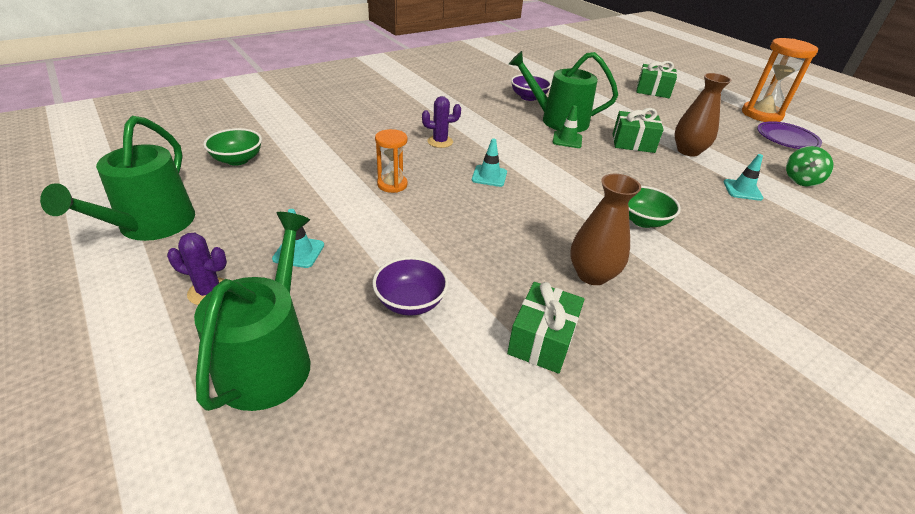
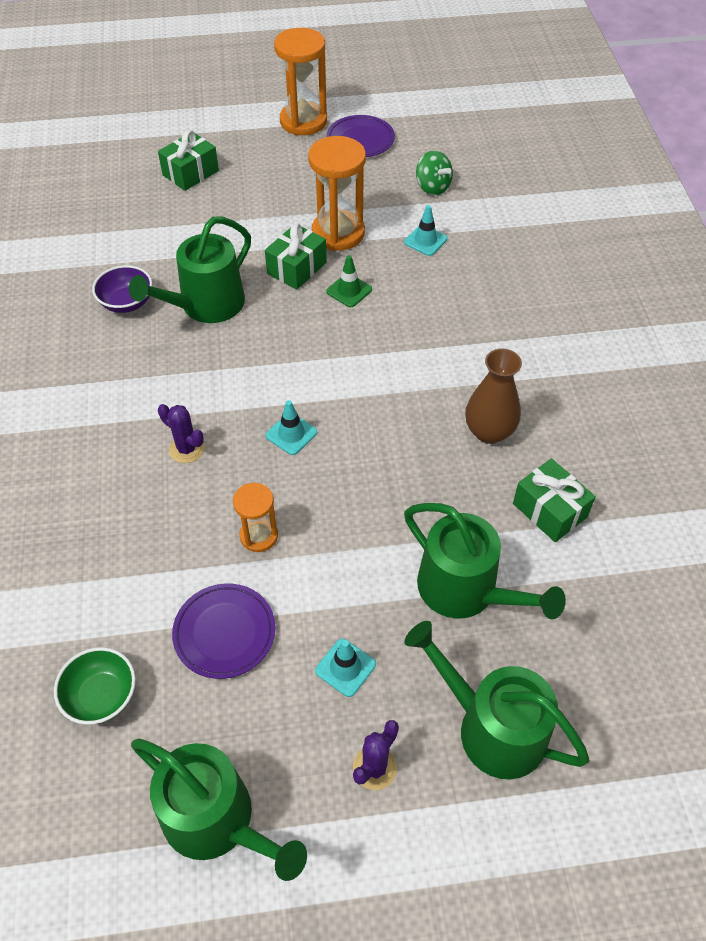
camera: 60 degrees left, 15 degrees up
purple bowl [373,257,449,316] -> green watering can [404,503,566,619]
purple cactus [422,96,461,148] -> purple cactus turned 75 degrees counterclockwise [158,404,205,463]
green traffic cone [553,105,582,148] -> green traffic cone moved to [326,255,372,307]
green bowl [628,186,681,228] -> none
brown vase [674,73,731,157] -> orange hourglass [308,136,366,251]
none -> purple plate [172,583,275,679]

